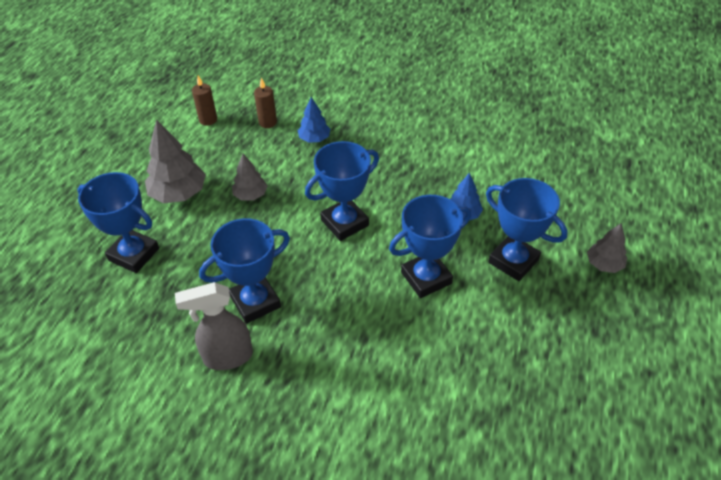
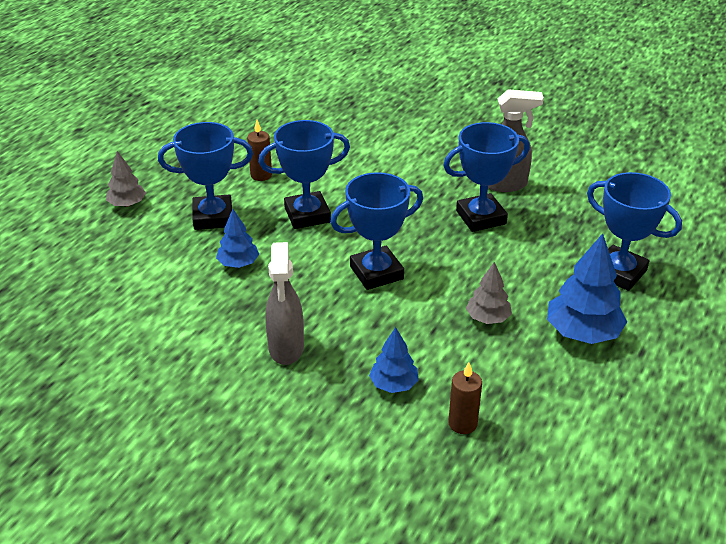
camera: 170 degrees left, 10 degrees down
grey tree [145,119,206,203] -> blue tree [547,233,627,344]
brown candle [192,76,217,126] -> brown candle moved to [247,120,272,181]
blue trophy [486,178,568,281] -> blue trophy turned 60 degrees counterclockwise [158,122,253,230]
none -> grey spray bottle [265,242,304,365]

